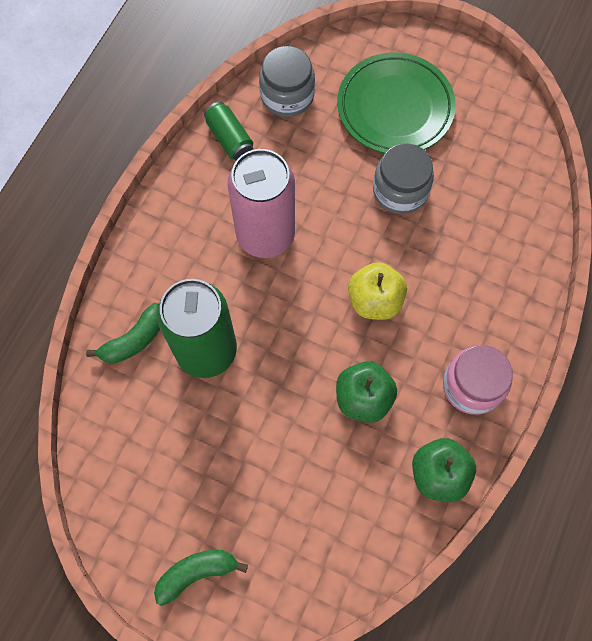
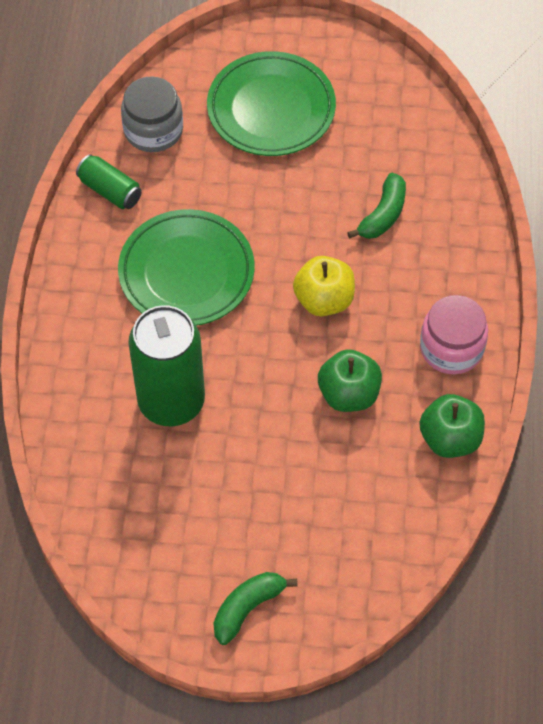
camera: 20 degrees left, 10 degrees down
green banana [86,303,160,364] -> green banana moved to [347,173,406,239]
pink can [227,149,295,258] -> green plate [118,209,255,326]
grey jar [373,143,434,214] -> none

